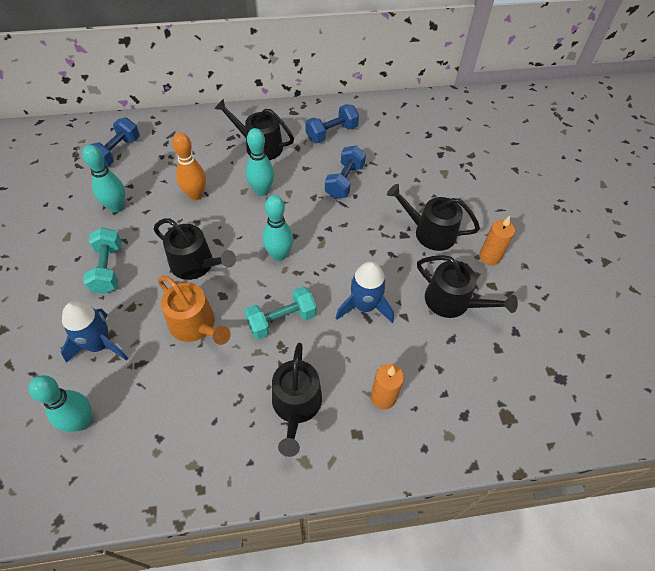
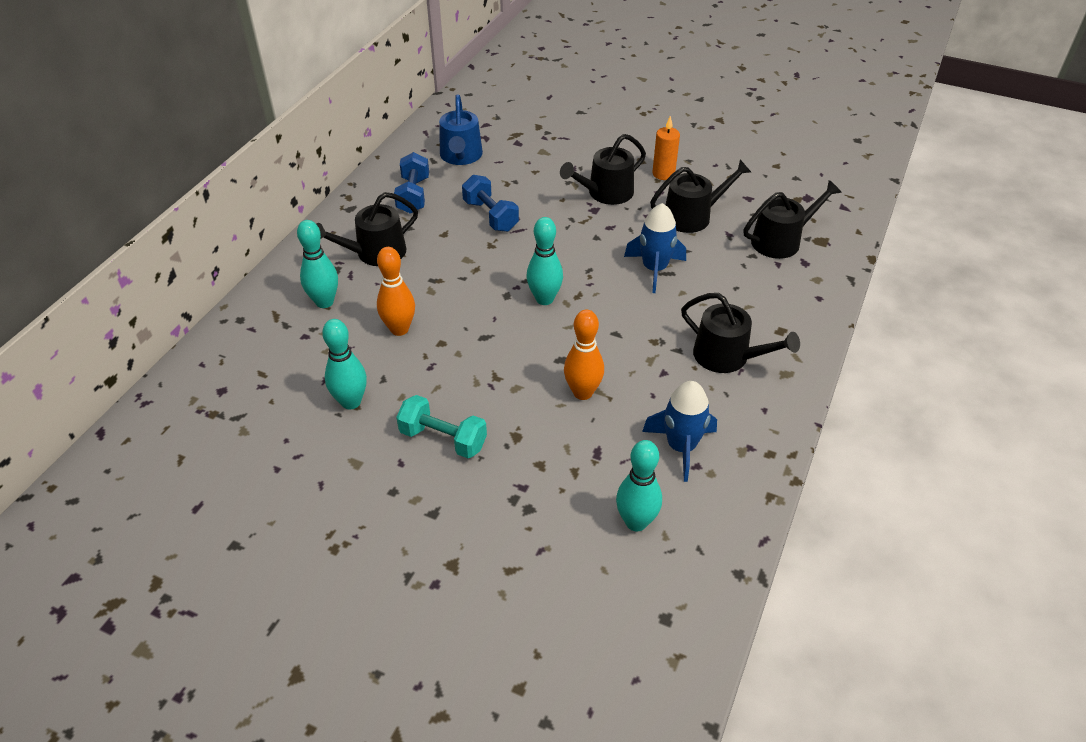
camera: 55 degrees left, 10 degrees down
blue rocket [61,301,129,363] -> blue rocket moved to [642,381,717,482]
blue dumbbell [90,117,140,167] -> none
black watering can [154,218,236,280] -> black watering can moved to [744,180,842,259]
orange watering can [158,276,231,345] -> orange bowling pin [564,310,604,400]
turquoise dumbbell [245,286,317,339] -> none
turquoise bowling pin [246,128,274,196] -> turquoise bowling pin moved to [297,220,338,308]
orange candle [371,364,404,409] -> none
none -> blue watering can [439,94,483,165]

